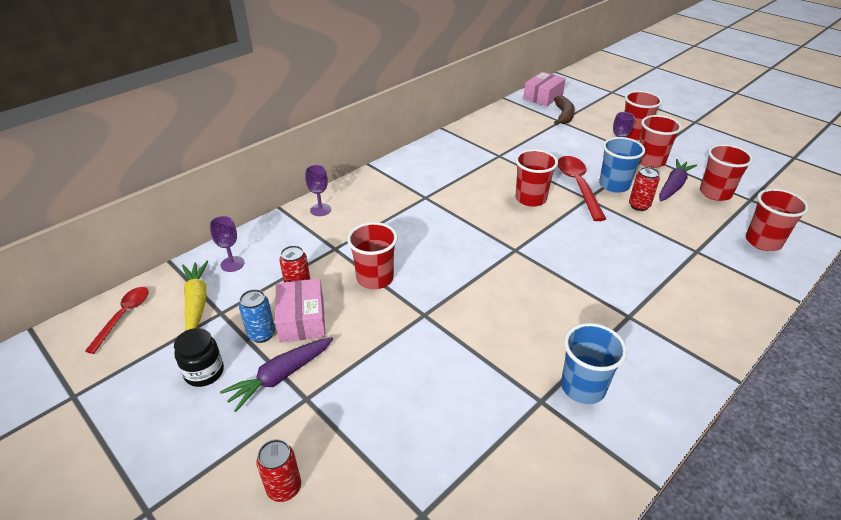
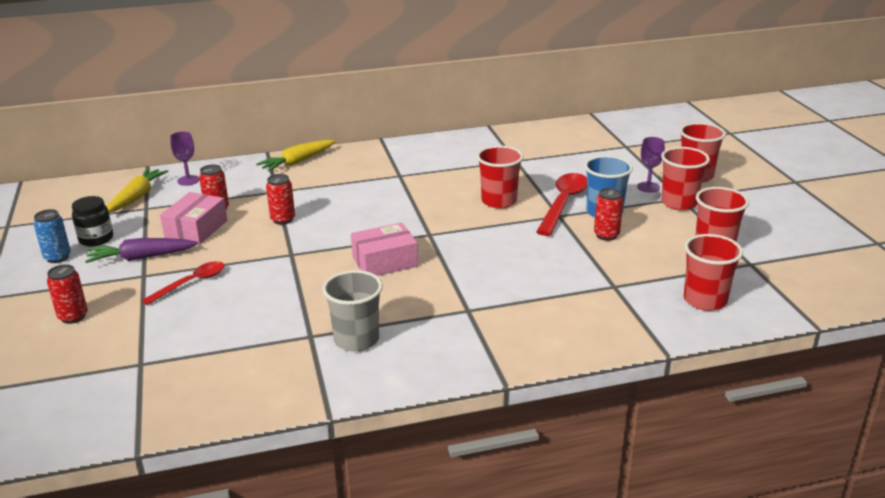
camera: 30 degrees right, 10 degrees down
red spoon [85,287,148,354] -> red spoon moved to [142,261,224,305]
blue can [239,289,275,343] -> blue can moved to [34,209,71,263]
purple goblet [305,165,331,216] -> yellow carrot [256,140,336,172]
red cup [347,222,398,289] -> red can [266,174,295,225]
pink box [523,72,566,106] -> pink box moved to [351,223,418,276]
brown banana [554,96,575,125] -> none
blue cup [561,323,627,404] -> grey cup [322,270,383,352]
purple carrot [659,159,697,201] -> none

